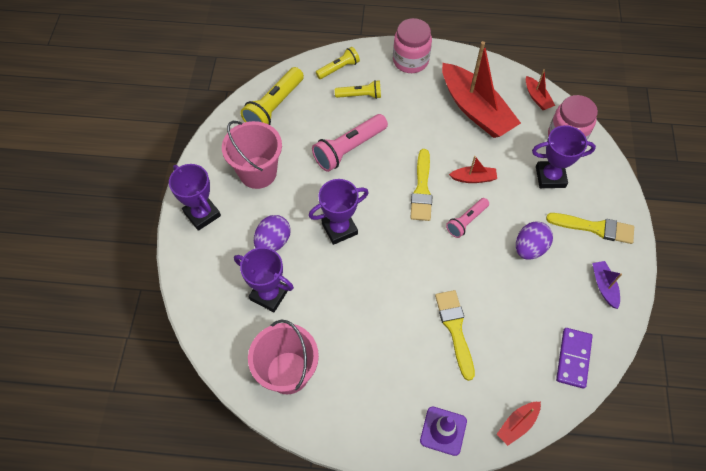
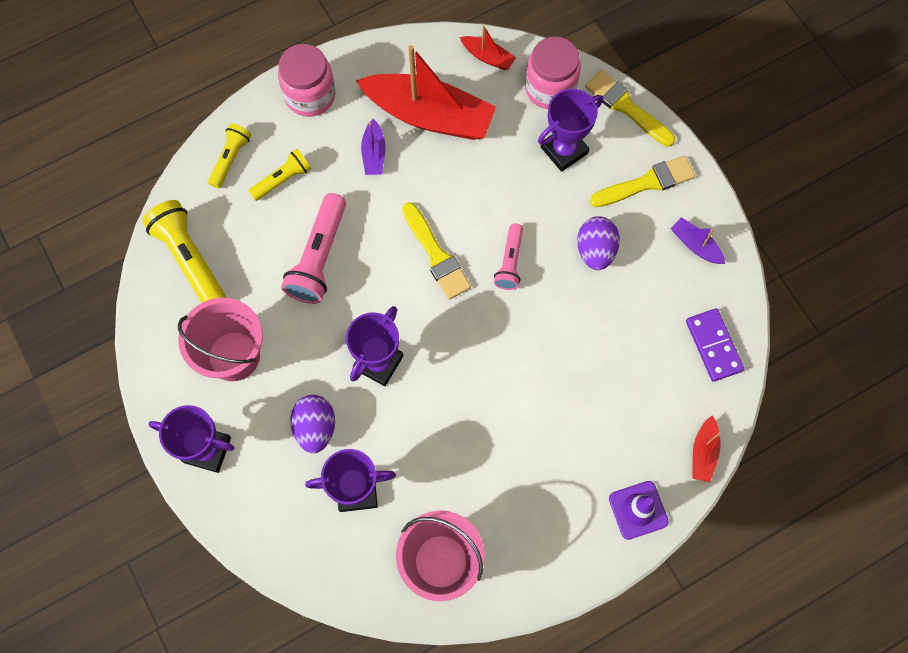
camera: 35 degrees left, 10 degrees up
yellow flashlight [241,67,304,125] -> yellow flashlight turned 150 degrees clockwise [142,200,225,303]
yellow brush [435,290,475,381] -> yellow brush moved to [585,70,675,147]
red boat [449,156,497,183] -> none
none -> purple boat [361,119,386,175]

